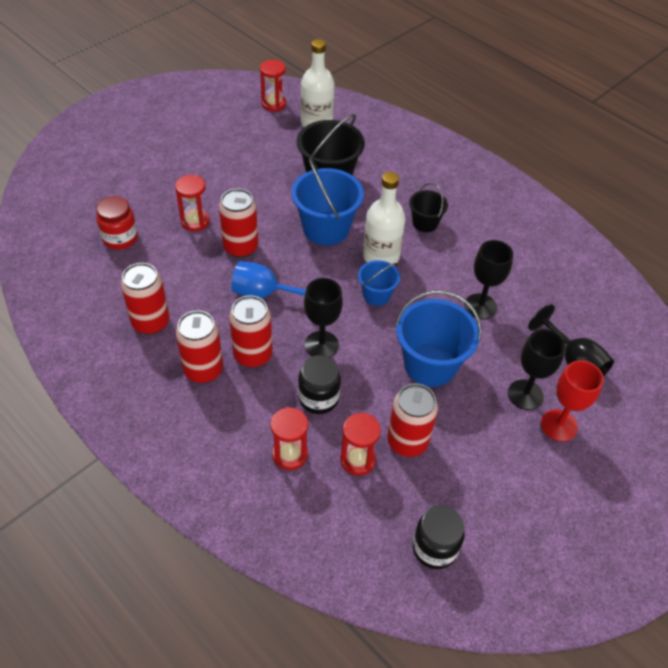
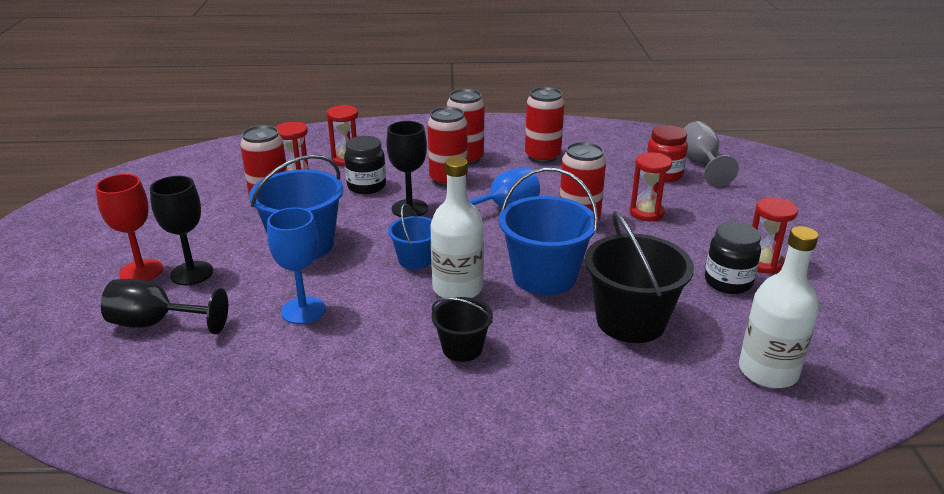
camera: 135 degrees right, 20 degrees down
red hourglass [260,60,286,111] -> red hourglass moved to [752,197,798,274]
black jar [412,506,464,569] -> black jar moved to [705,222,761,294]
black goblet [465,240,513,319] -> blue goblet [267,208,326,324]
none -> grey goblet [683,121,739,187]

